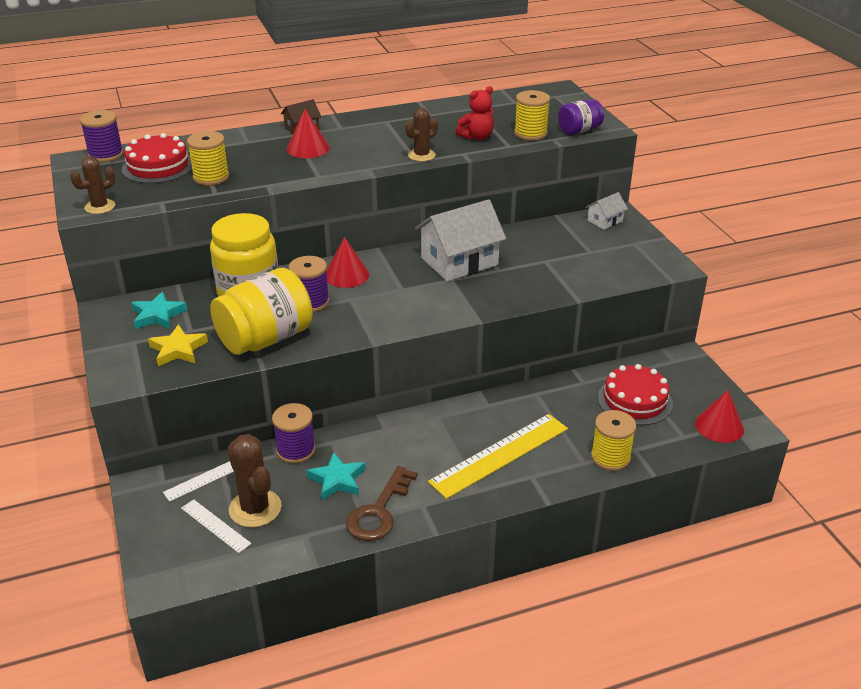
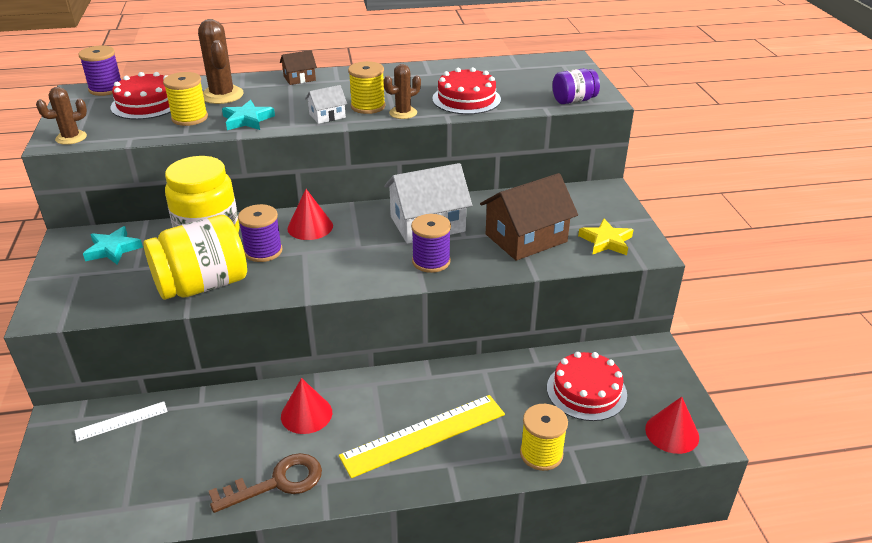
camera: 10 degrees right, 0 degrees up
yellow star [148,324,208,366] -> yellow star moved to [578,219,633,255]
white ruler [181,499,251,553] -> none
brown cactus [228,434,282,528] -> brown cactus moved to [198,19,244,104]
purple spool [272,403,316,463] -> purple spool moved to [411,214,451,273]
red cone [287,109,330,158] -> red cone moved to [281,378,332,434]
turquoise star [306,452,366,500] -> turquoise star moved to [222,100,275,130]
brown key [346,466,418,541] -> brown key turned 150 degrees counterclockwise [209,453,322,513]
red teddy bear [455,86,494,140] -> red cake [432,67,501,114]
yellow spool [514,90,550,140] -> yellow spool moved to [348,61,386,114]
white house [586,192,628,230] -> white house moved to [305,85,347,124]
none -> brown house [480,173,578,261]

